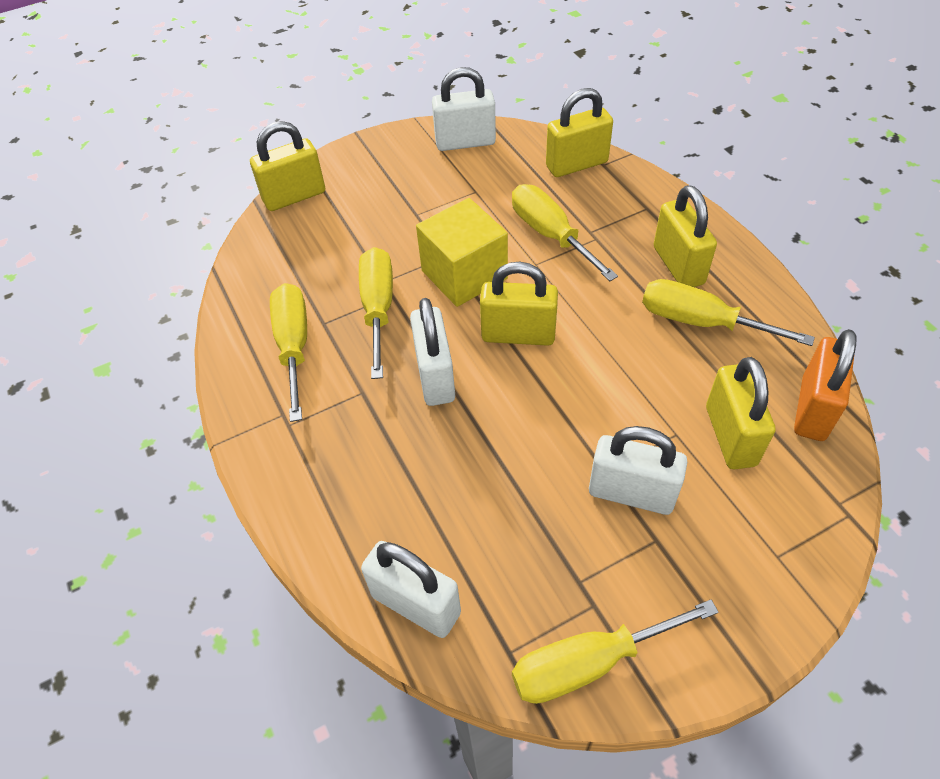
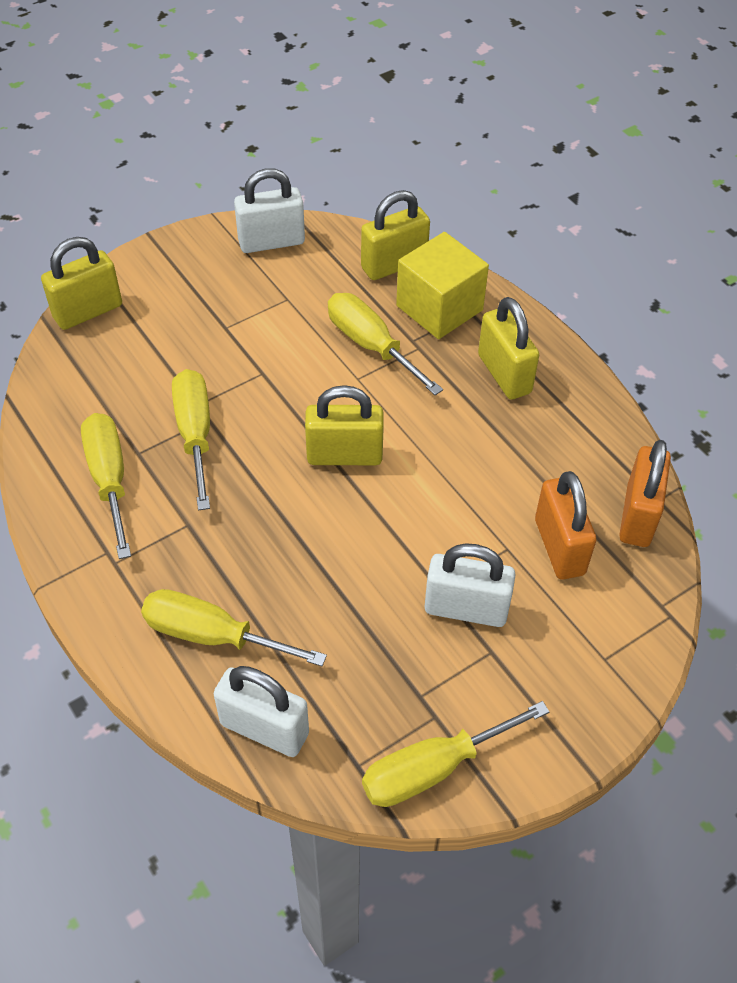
camera: 10 degrees left, 0 degrees up
white padlock [410,298,455,406] -> none
yellow cube [416,198,508,307] -> yellow cube moved to [396,232,489,339]
yellow screwdriver [642,279,815,346] -> yellow screwdriver moved to [141,589,327,666]
yellow padlock [706,357,775,470] -> orange padlock [535,471,597,580]

